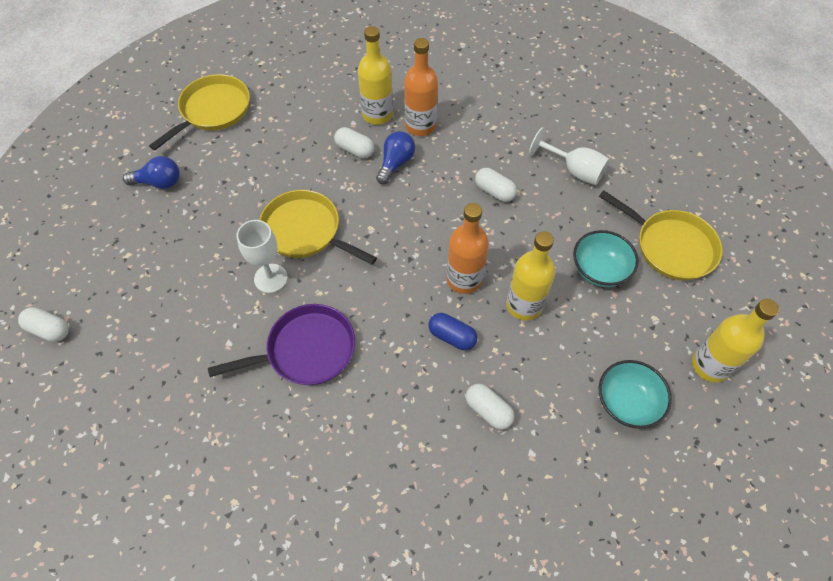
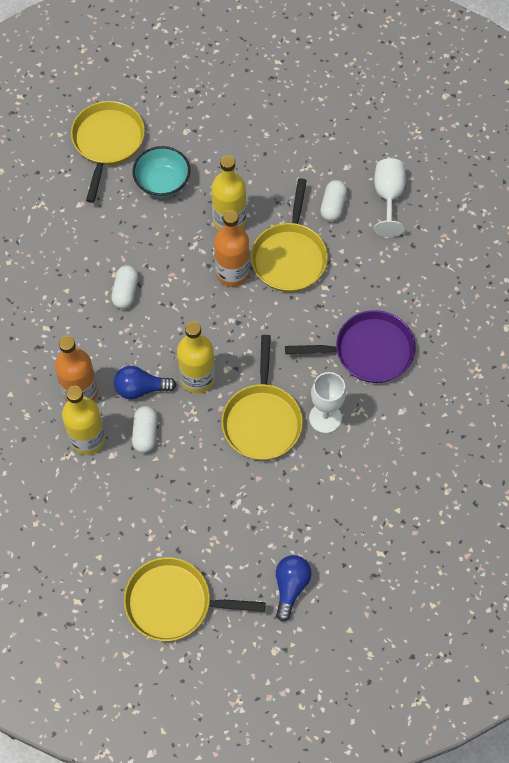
camera: 120 degrees left, 5 degrees up
white capsule [18,307,69,342] -> none
blue light bulb [123,156,180,189] -> blue light bulb turned 45 degrees clockwise [276,555,312,622]
purple pan [208,304,355,385] -> purple pan turned 135 degrees clockwise [285,310,416,383]
blue capsule [428,313,477,350] -> yellow pan [251,178,328,292]
white goblet [529,127,610,185] -> white goblet moved to [374,158,406,237]
turquoise bowl [599,360,672,429] -> none
yellow bottle [692,299,779,383] -> yellow bottle moved to [177,321,215,393]

